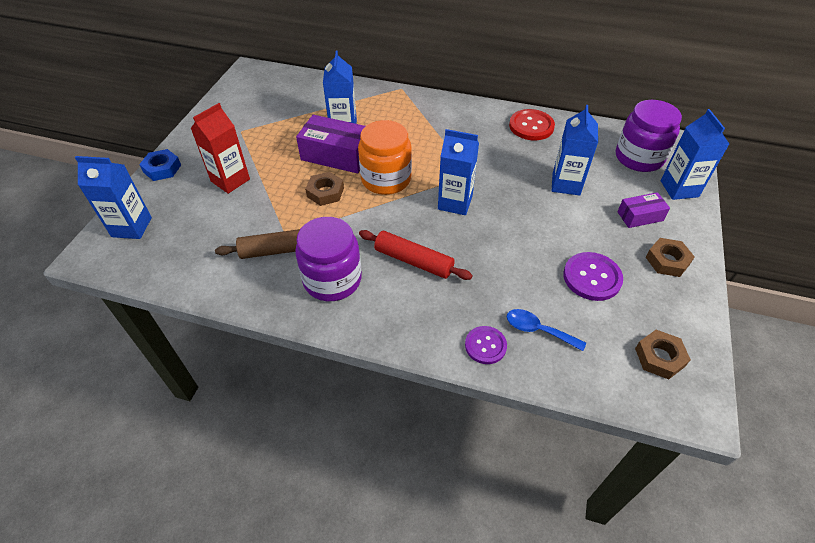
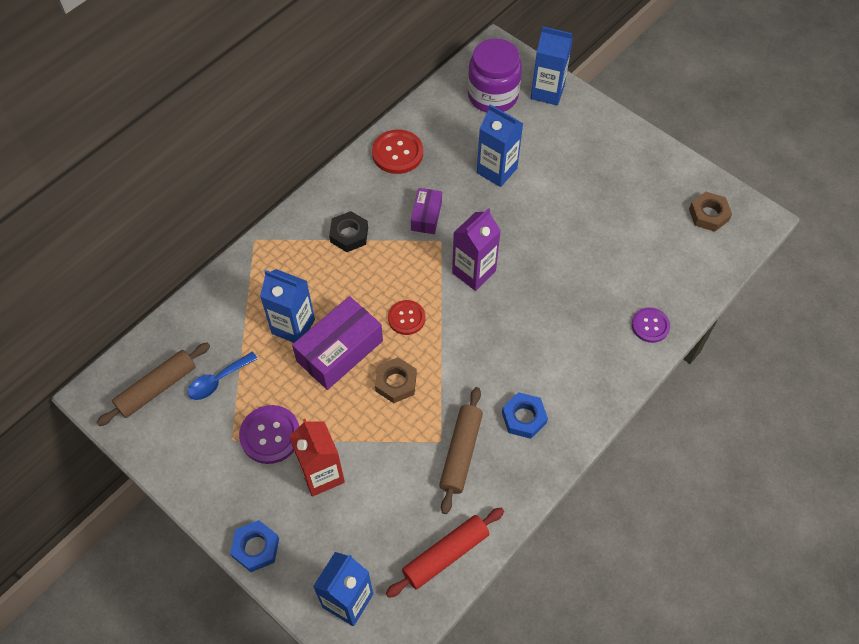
camera: 65 degrees left, 10 degrees up
purple jar [295,217,362,301] -> blue nut [502,392,548,439]
orange jar [358,120,412,195] -> red button [388,300,425,335]
red rolling pin [359,230,473,280] -> red rolling pin moved to [386,508,504,598]
blue carton [438,129,479,215] -> purple carton [452,208,501,291]
blue spoon [507,309,586,351] -> blue spoon moved to [187,352,258,400]
purple button [563,252,623,301] -> purple button moved to [239,405,299,464]
purple box [617,192,670,228] -> purple box moved to [411,188,442,234]
brown nut [646,238,695,277] -> none
none -> brown rolling pin [96,342,210,426]
none -> black nut [329,211,368,252]

